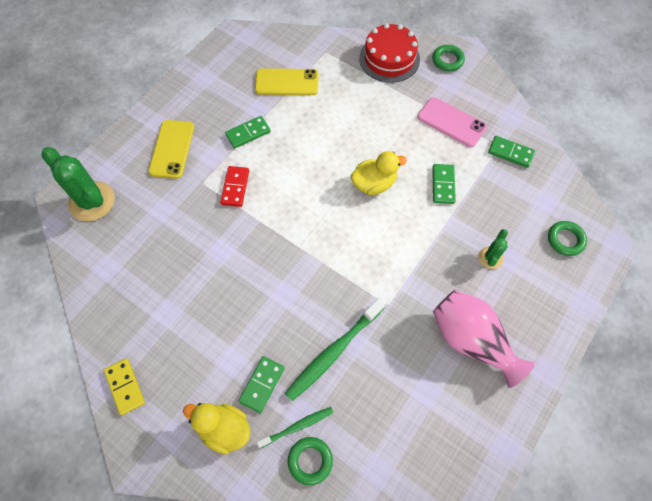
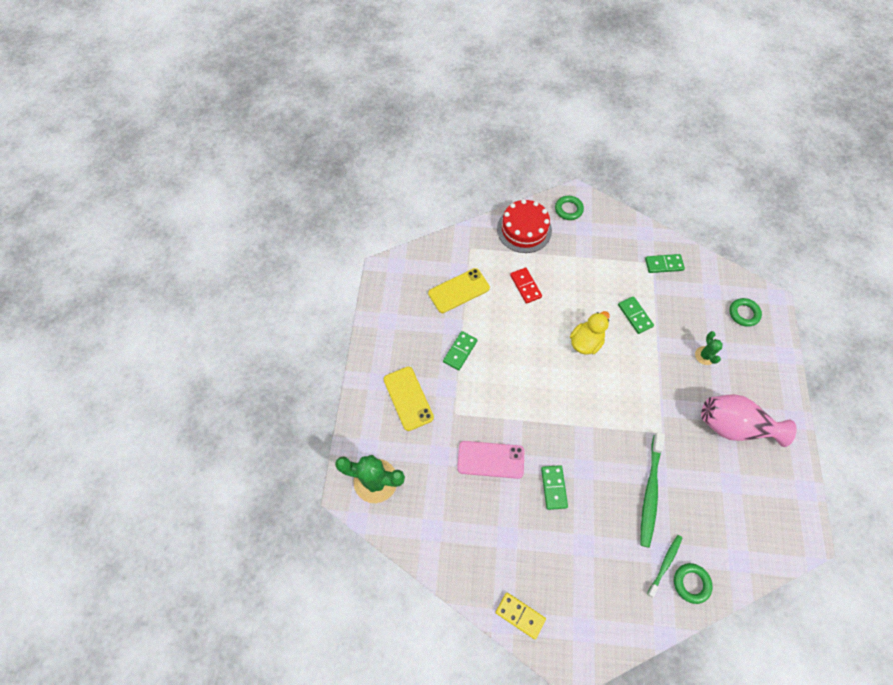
camera: 30 degrees left, 0 degrees up
yellow duck [183,403,250,454] -> none
red domino [220,166,249,207] -> red domino moved to [510,268,542,304]
green domino [239,356,284,413] -> green domino moved to [541,465,568,510]
pink phone [417,97,487,147] -> pink phone moved to [457,441,524,479]

